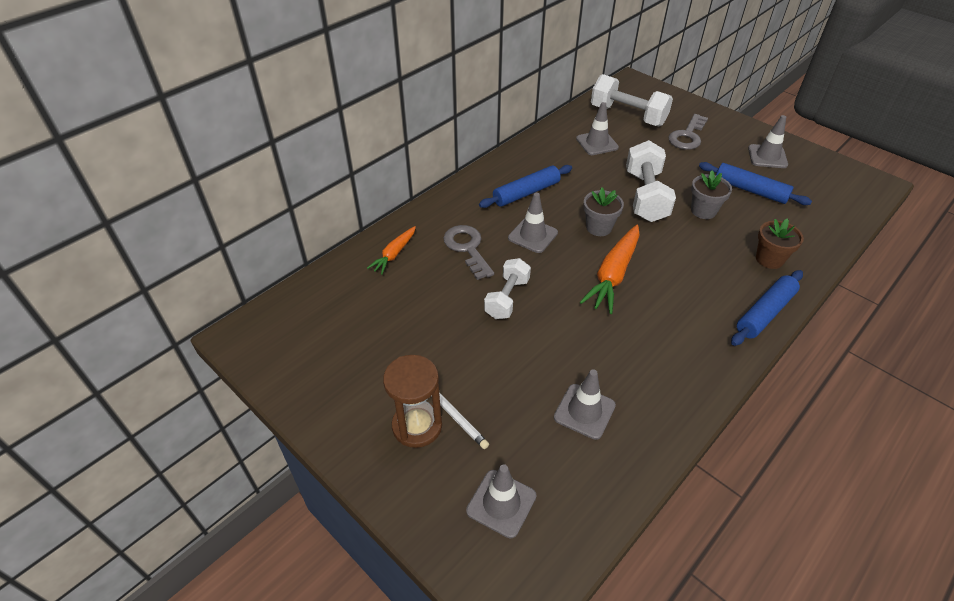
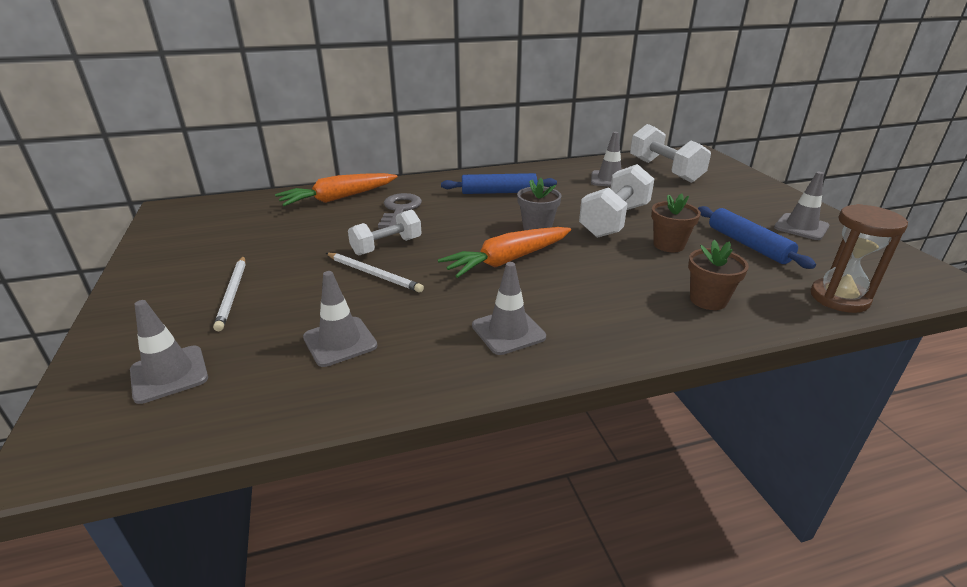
camera: 30 degrees right, 15 degrees down
orange carrot [367,226,416,275] -> orange carrot [275,173,398,206], size x1.72
brown hourglass [383,355,442,448] -> brown hourglass moved to [811,204,908,313]
grey traffic cone [508,193,558,253] -> grey traffic cone moved to [472,262,546,355]
grey key [668,114,708,150] -> none
grey flower pot [691,170,732,219] -> brown flower pot [651,193,701,252]
blue rolling pin [731,270,803,346] -> none
none -> white pencil [326,253,424,293]

